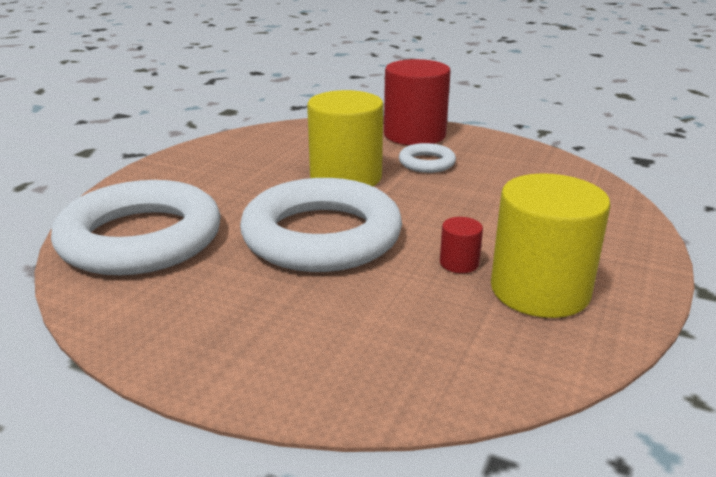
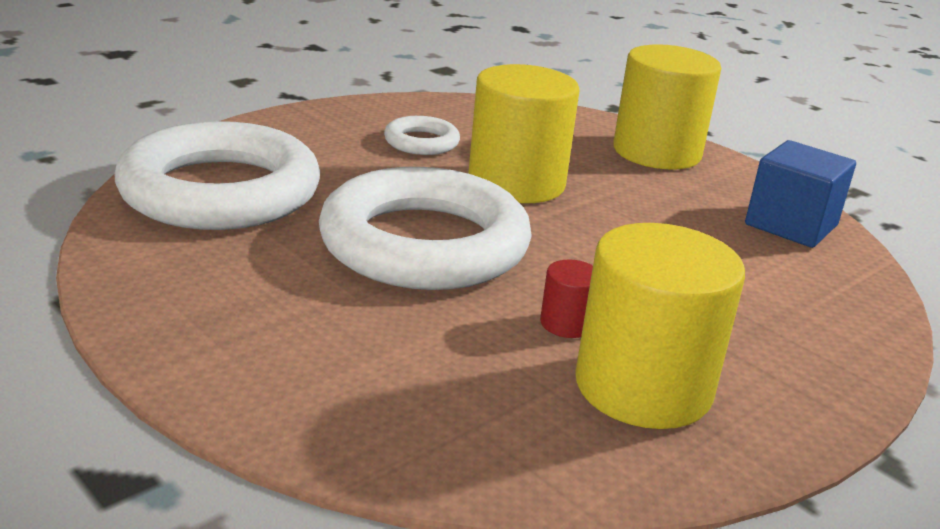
camera: 20 degrees right, 0 degrees up
red cylinder [384,59,451,145] -> yellow cylinder [613,44,721,170]
white ring [399,143,456,173] -> white ring moved to [384,116,460,155]
none -> blue cube [745,140,856,248]

